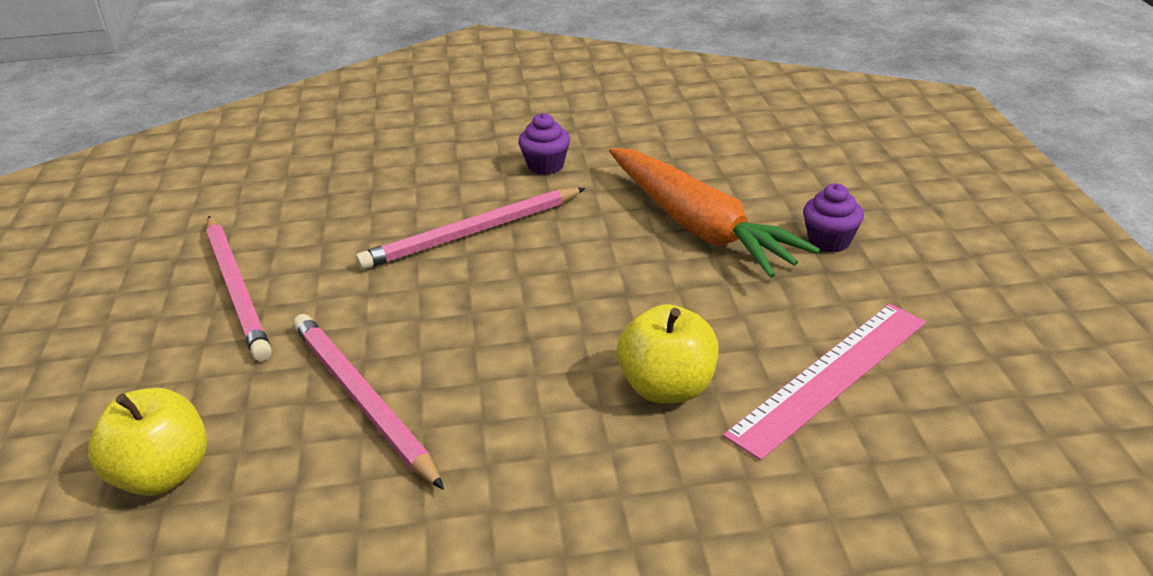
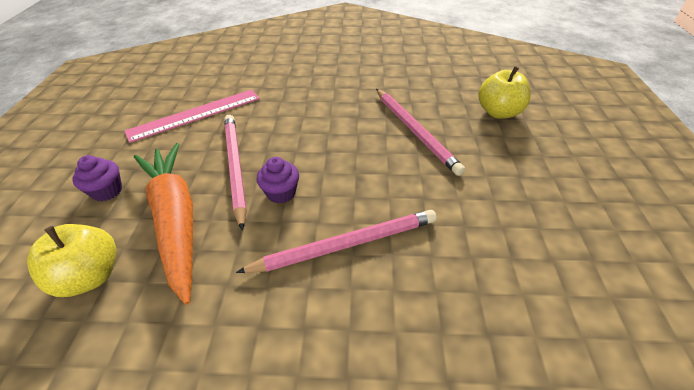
camera: 170 degrees left, 10 degrees up
pink pencil [206,216,272,361] -> pink pencil moved to [224,115,247,231]
purple cupcake [518,113,570,175] -> purple cupcake moved to [257,157,299,204]
yellow apple [617,304,719,404] -> yellow apple moved to [27,224,116,297]

